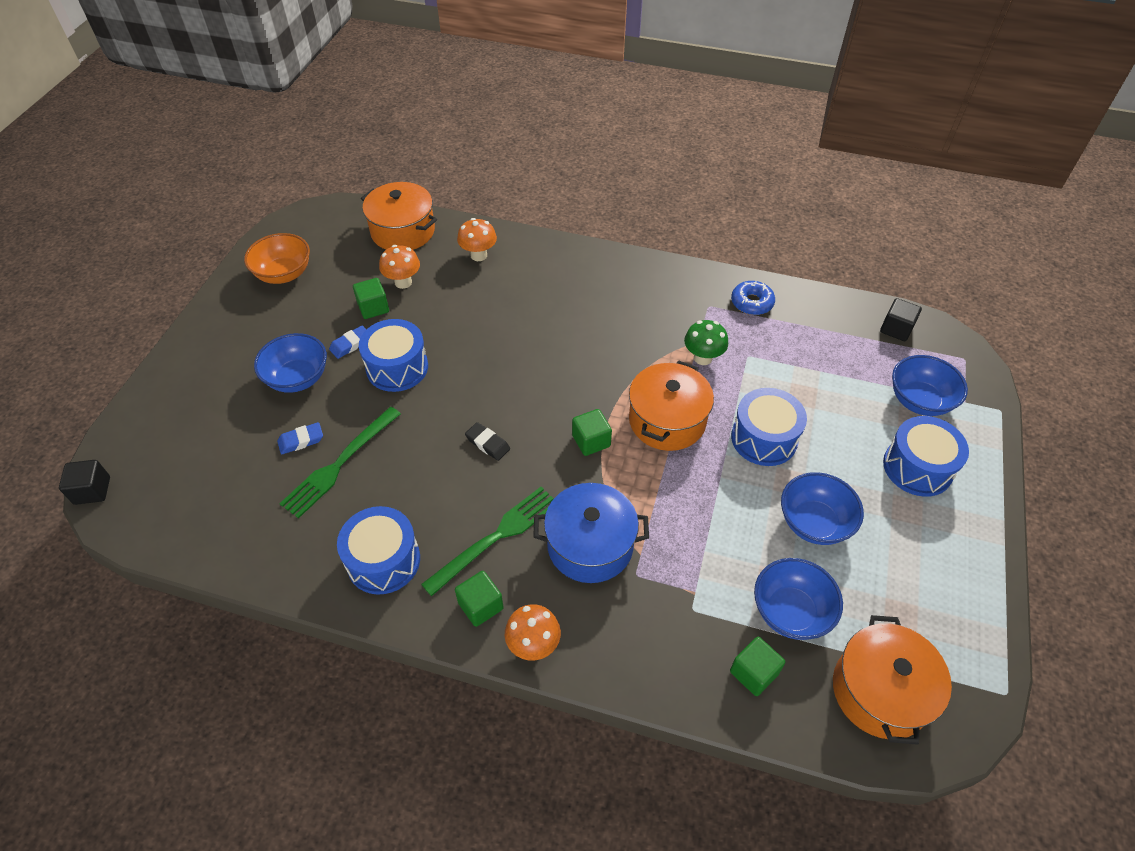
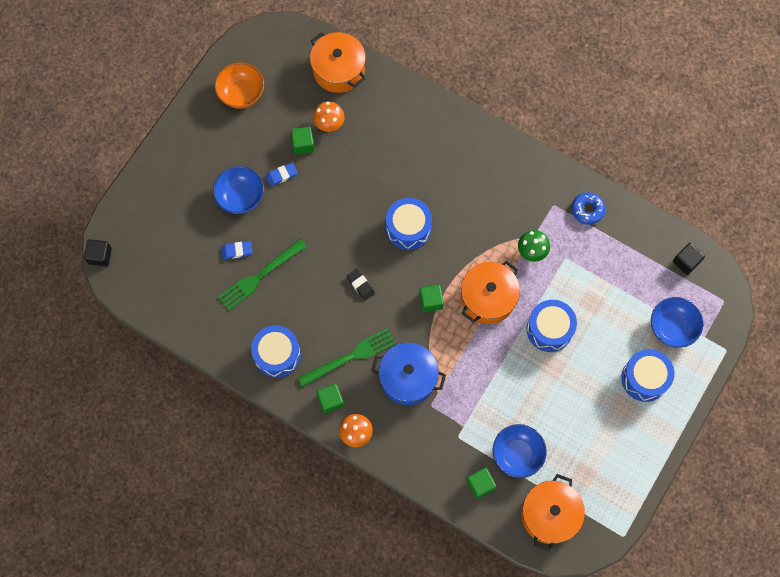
camera: 15 degrees right, 20 degrees up
blue drum [359,319,428,392] -> blue drum moved to [386,198,432,250]
orange mushroom [457,218,497,261] -> none
blue bowl [781,472,864,545] -> none

